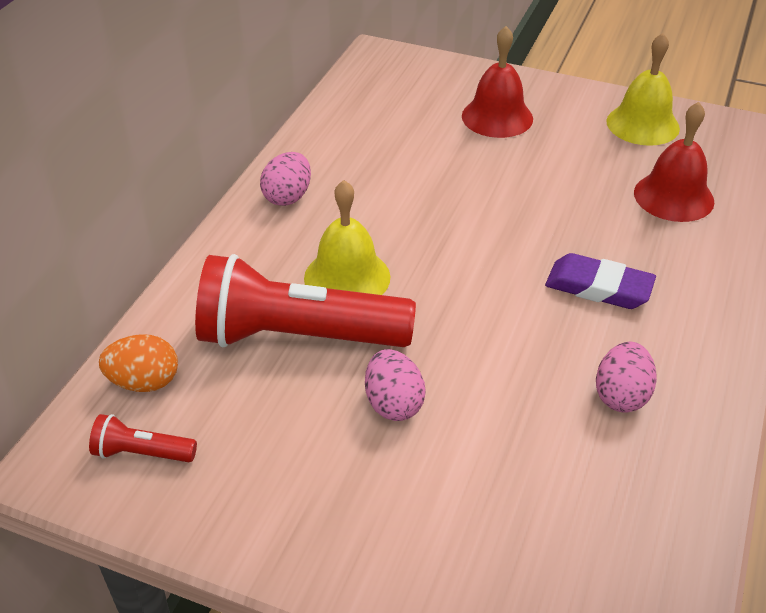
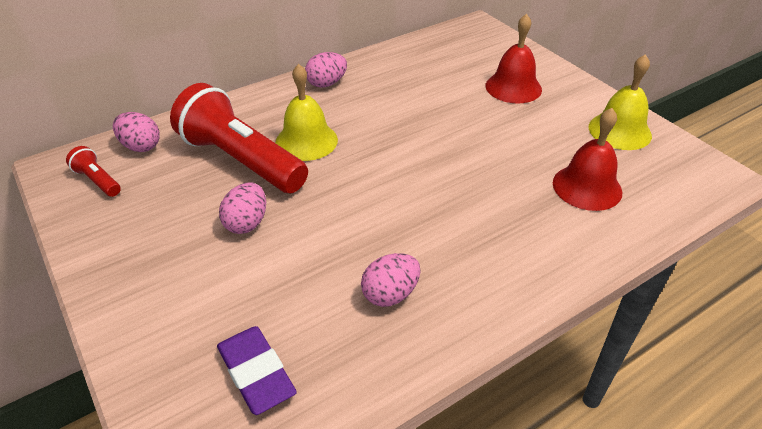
camera: 35 degrees right, 0 degrees up
orange egg [99,334,178,392] -> pink egg [113,112,160,152]
purple eraser [545,253,656,309] -> purple eraser moved to [217,326,297,415]

